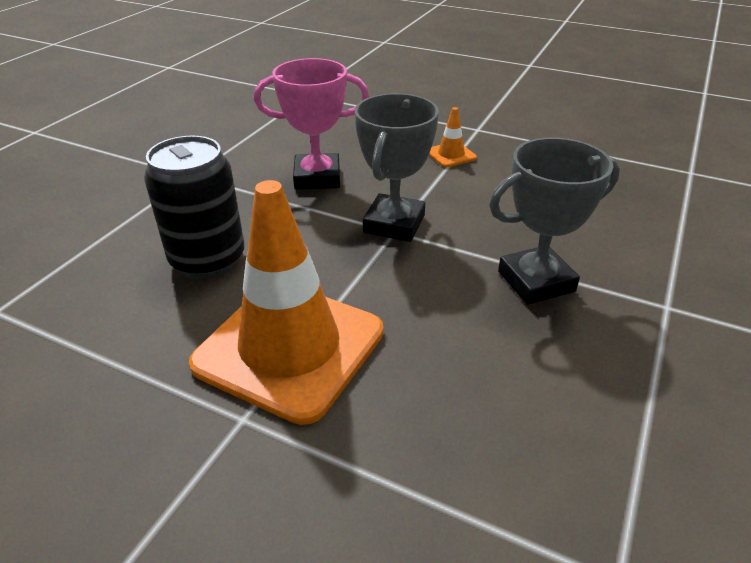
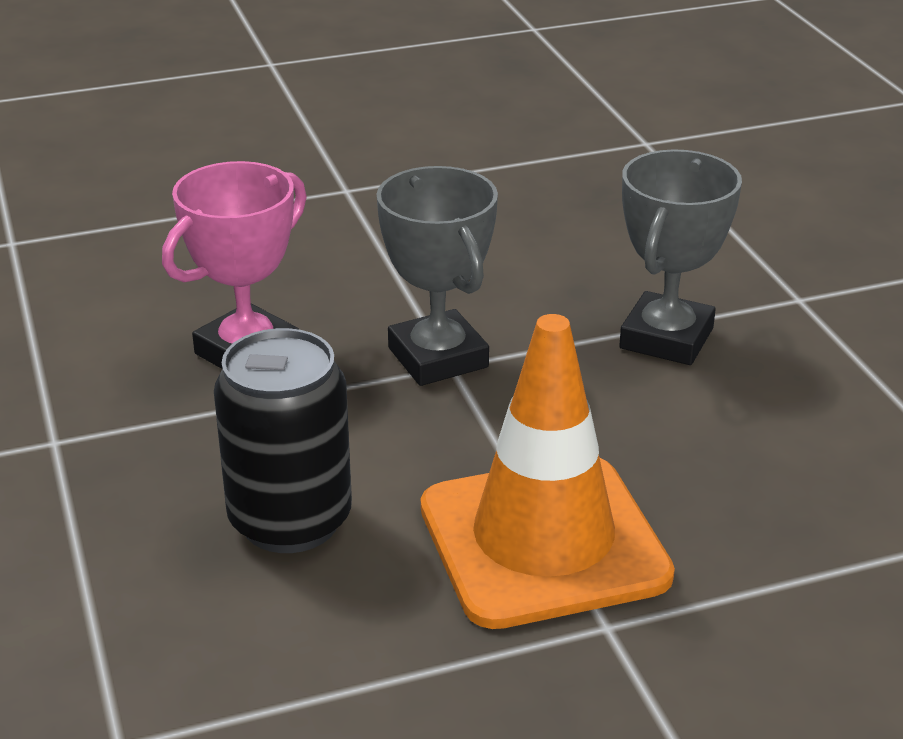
camera: 45 degrees left, 5 degrees down
orange traffic cone [429,107,477,167] -> none

